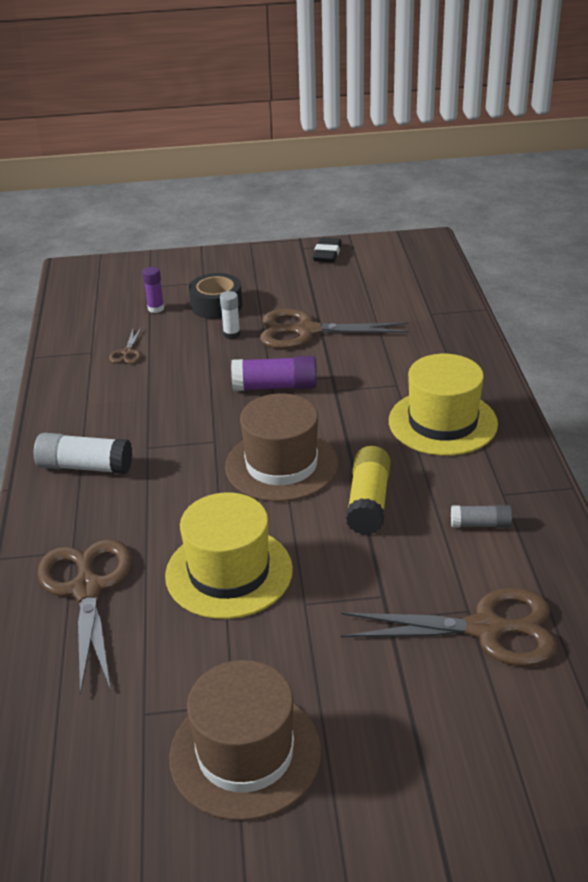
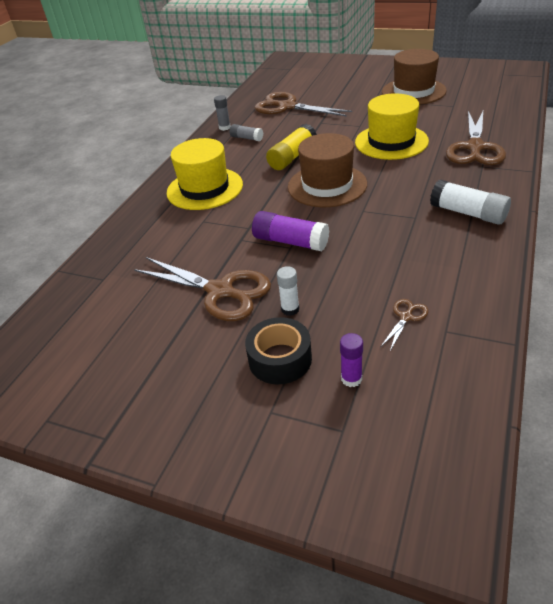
camera: 150 degrees left, 5 degrees up
black eraser [313,237,342,263] -> none
none -> grey glue stick [214,95,231,131]

